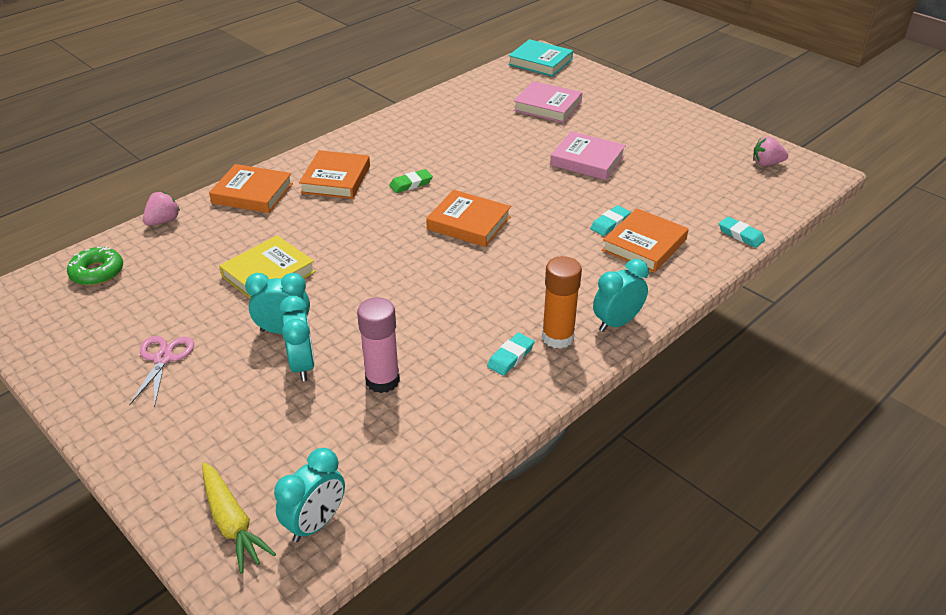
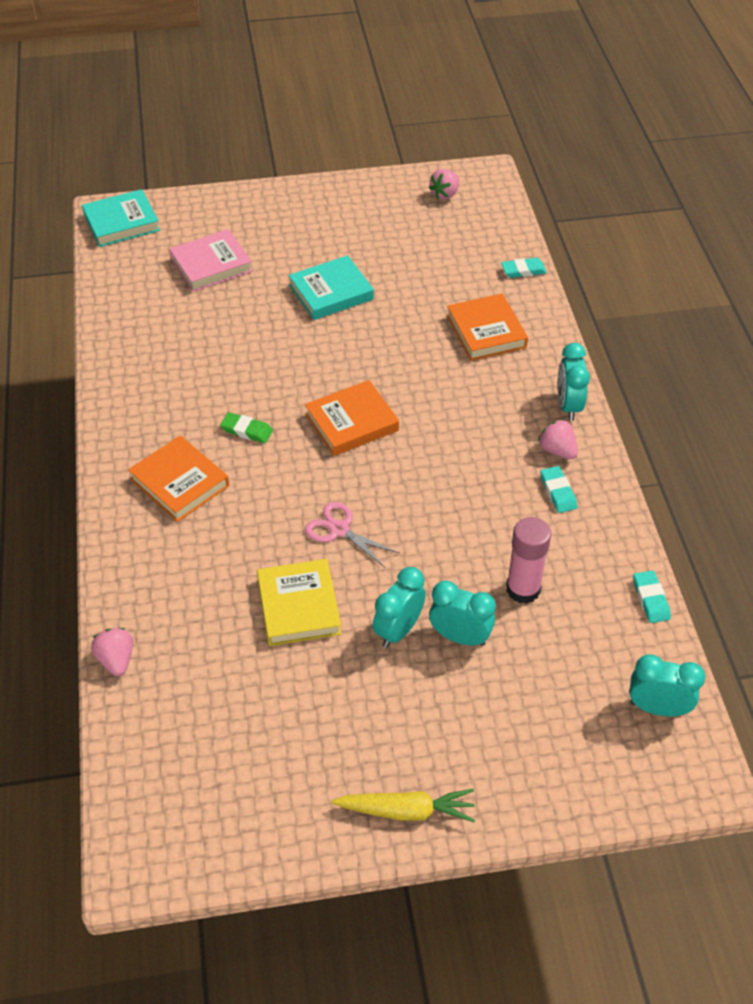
camera: 55 degrees left, 10 degrees up
green donut [67,246,123,286] -> none
pink scissors [129,336,194,407] -> pink scissors moved to [305,502,400,568]
yellow carrot [202,462,276,574] -> yellow carrot moved to [332,789,475,822]
orange book [209,164,293,213] -> none
turquoise clock [274,448,345,542] -> turquoise clock turned 60 degrees counterclockwise [629,654,706,717]
green eraser [389,169,433,193] -> green eraser turned 75 degrees counterclockwise [220,412,273,443]
orange glue stick [542,256,582,349] -> pink strawberry [538,419,578,459]
pink book [550,131,626,180] -> turquoise book [288,255,374,320]
turquoise eraser [590,205,631,236] -> turquoise eraser moved to [633,571,671,623]

